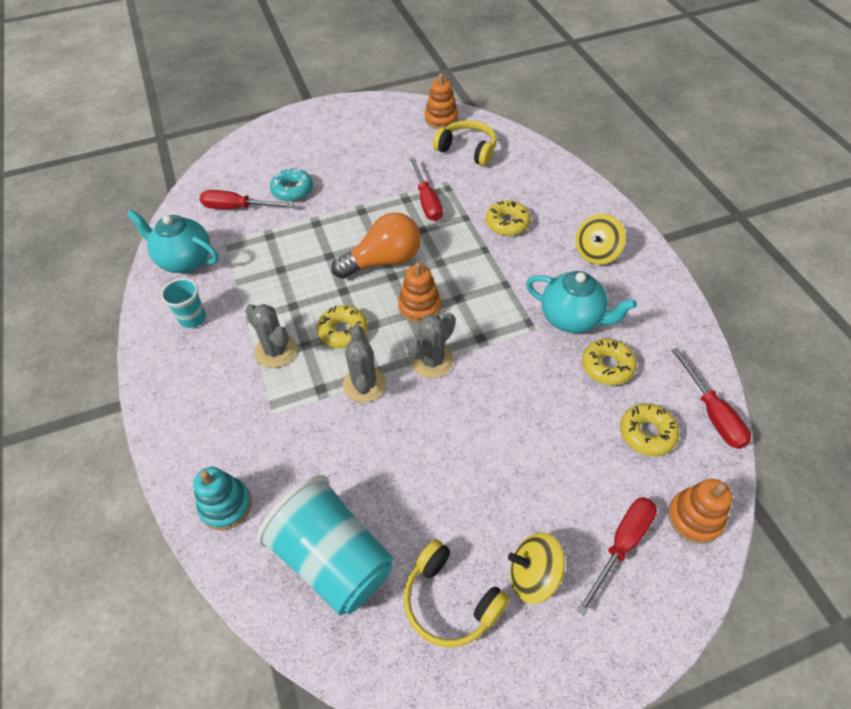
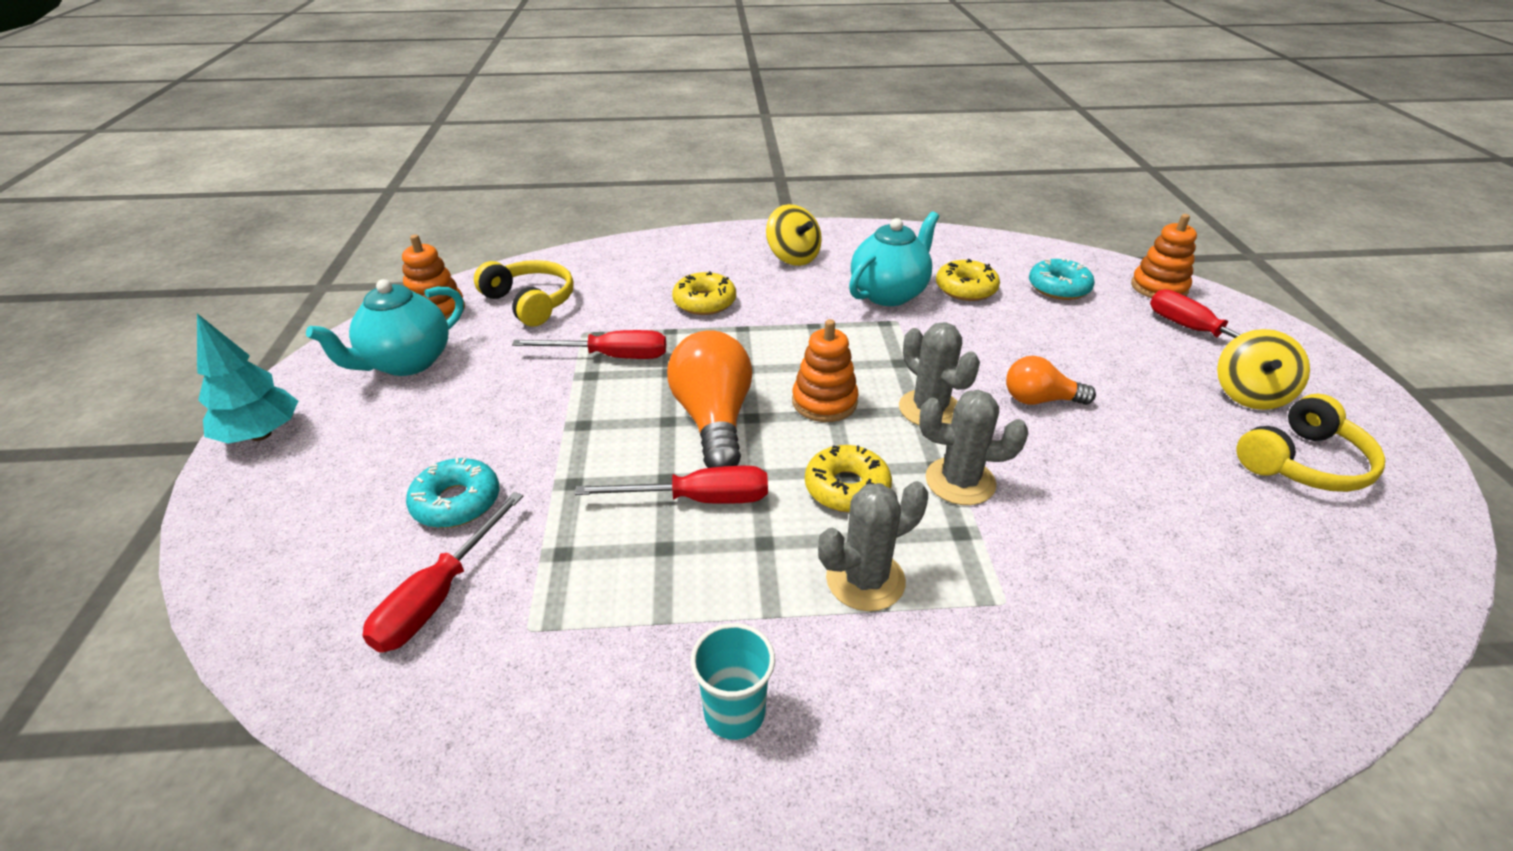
camera: 75 degrees left, 15 degrees down
turquoise teapot [127,210,219,273] -> turquoise teapot moved to [306,279,464,376]
turquoise stacking toy [193,467,252,530] -> none
turquoise cup [257,475,393,615] -> none
yellow headphones [433,120,497,166] -> yellow headphones turned 90 degrees clockwise [474,260,574,326]
yellow donut [620,403,680,456] -> turquoise donut [1029,258,1095,300]
red screwdriver [671,348,751,449] -> red screwdriver moved to [575,466,768,504]
none -> turquoise tree [197,314,298,444]
none -> orange light bulb [1006,356,1096,405]

